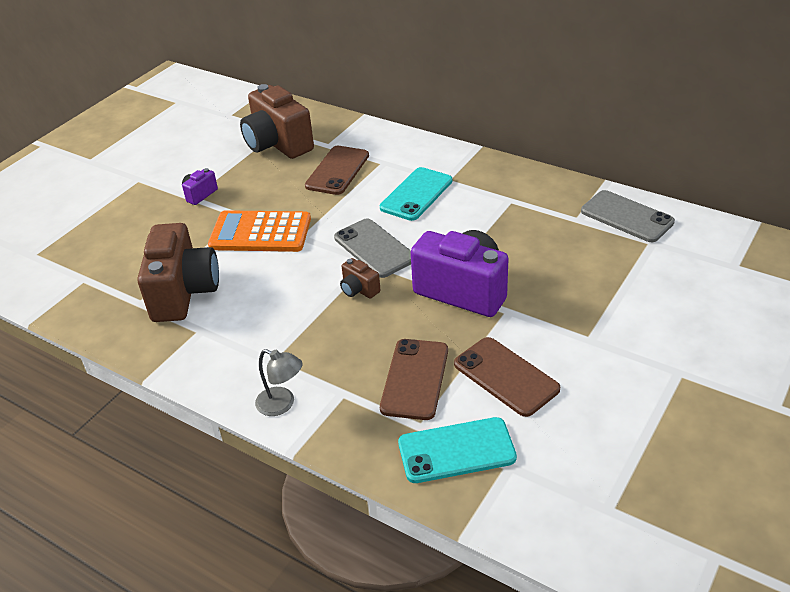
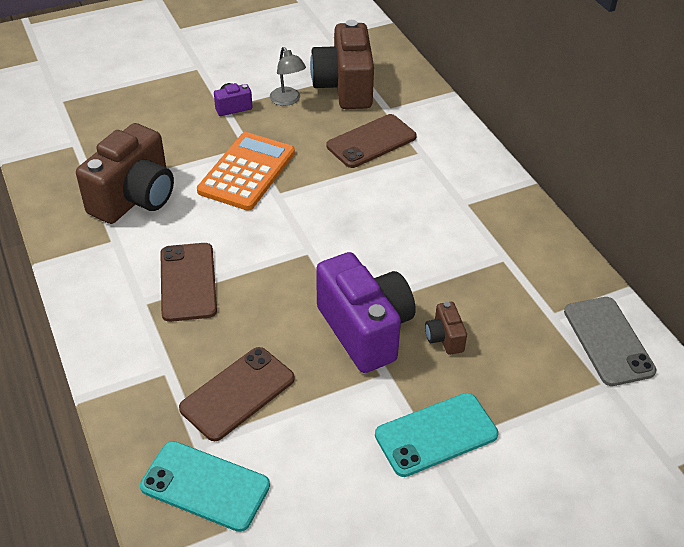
camera: 30 degrees right, 5 degrees up
orange calculator [208,210,311,252] -> orange calculator turned 75 degrees clockwise [197,132,295,211]
grey lamp [255,349,303,416] -> grey lamp moved to [270,47,306,106]
grey phone [334,219,411,278] -> none
brown camera [340,258,380,299] -> brown camera moved to [425,302,467,355]
turquoise phone [380,167,452,221] -> turquoise phone moved to [375,393,498,477]
brown phone [454,337,560,417] -> brown phone moved to [160,243,217,322]

